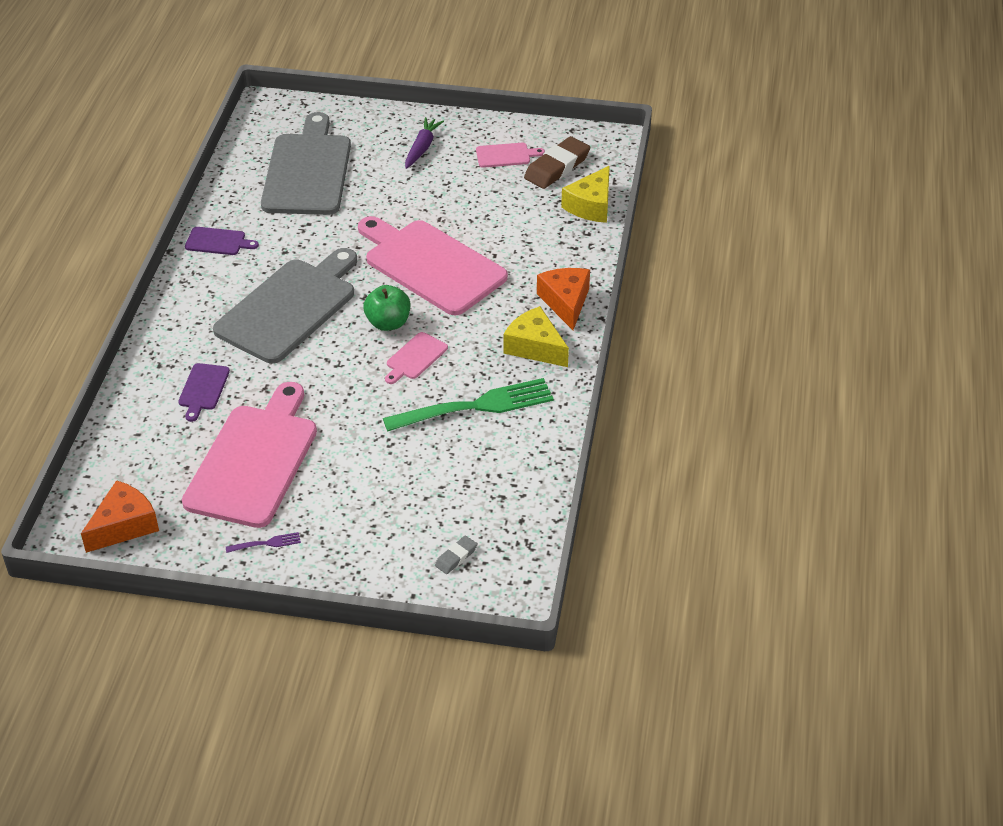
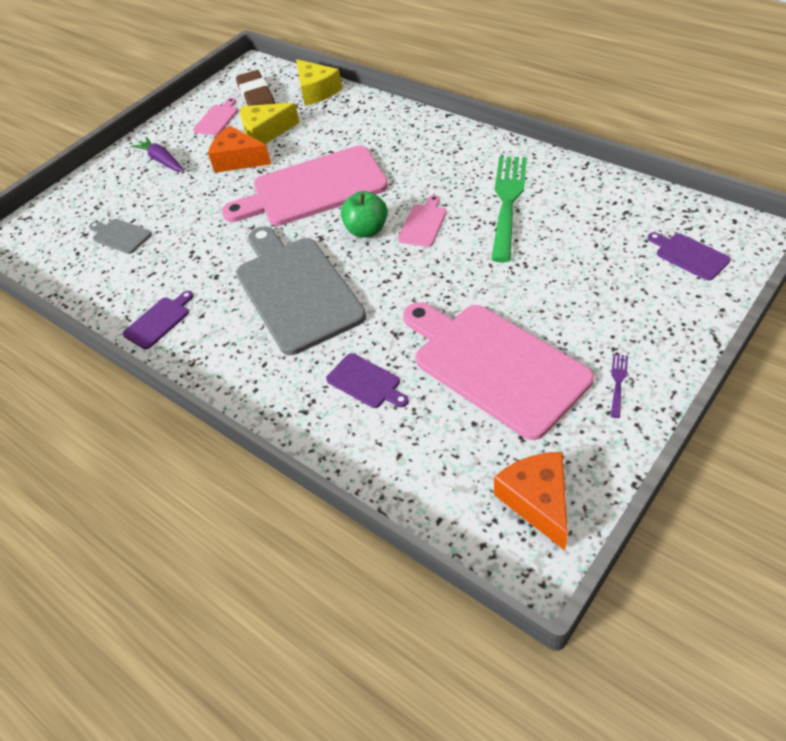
camera: 55 degrees left, 5 degrees up
grey cutting board [261,112,351,215] -> grey cutting board [89,219,152,254], size x0.43
pink cutting board [385,332,448,384] -> pink cutting board turned 135 degrees counterclockwise [398,195,447,247]
grey eraser [435,536,477,574] -> purple cutting board [648,232,731,280]
yellow cheese [504,306,569,367] -> yellow cheese moved to [240,103,300,144]
orange cheese [537,268,590,330] -> orange cheese moved to [208,125,271,173]

